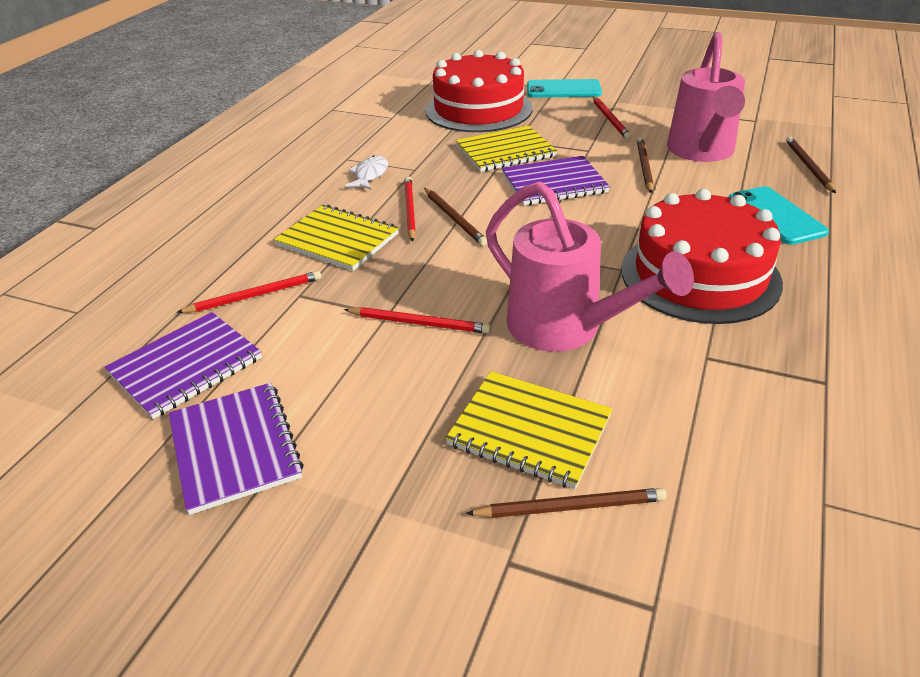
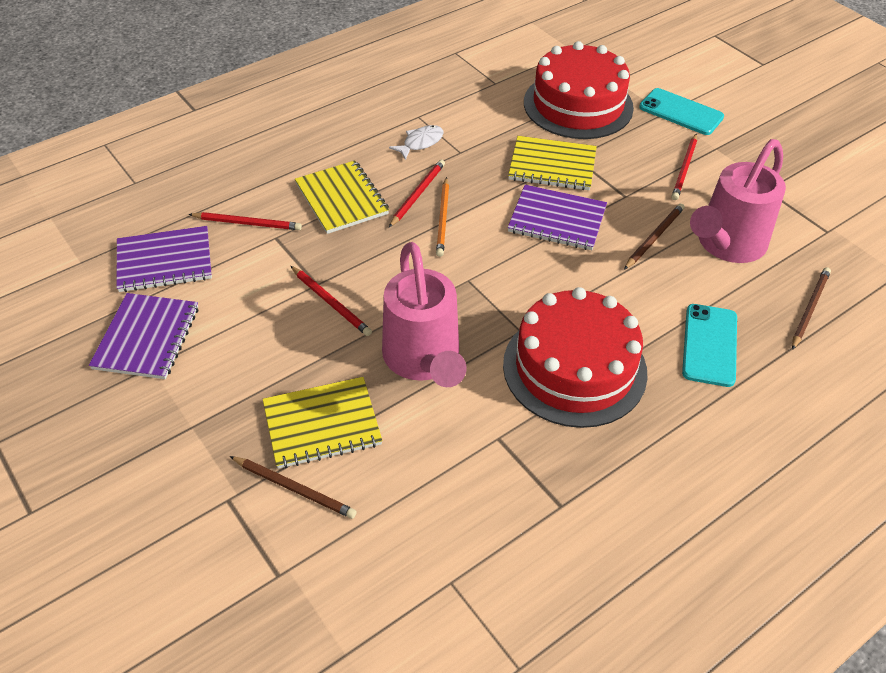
camera: 30 degrees right, 10 degrees up
brown pencil [424,188,487,246] -> orange pencil [436,177,449,257]
yellow notebook [445,371,612,489] -> yellow notebook turned 75 degrees counterclockwise [263,377,382,469]

